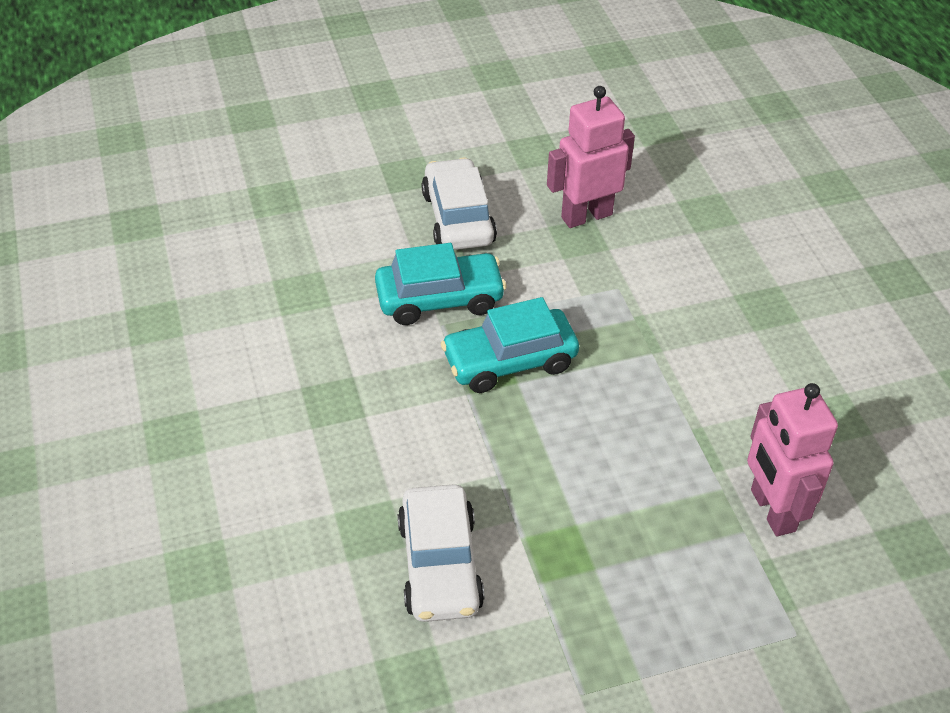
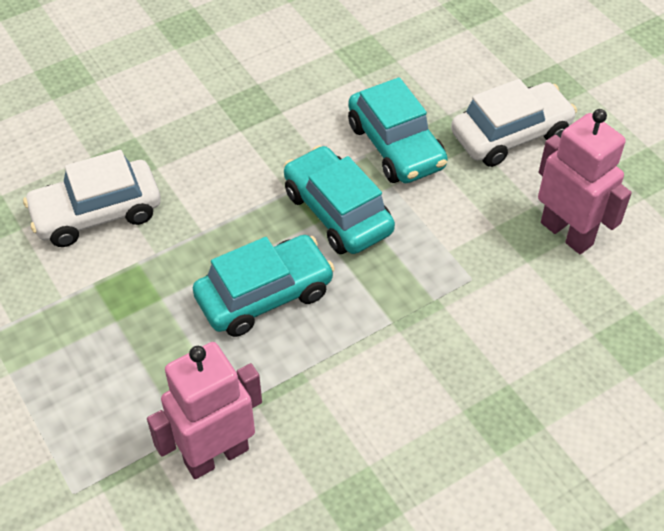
camera: 75 degrees right, 5 degrees up
none -> turquoise car [193,235,335,337]

